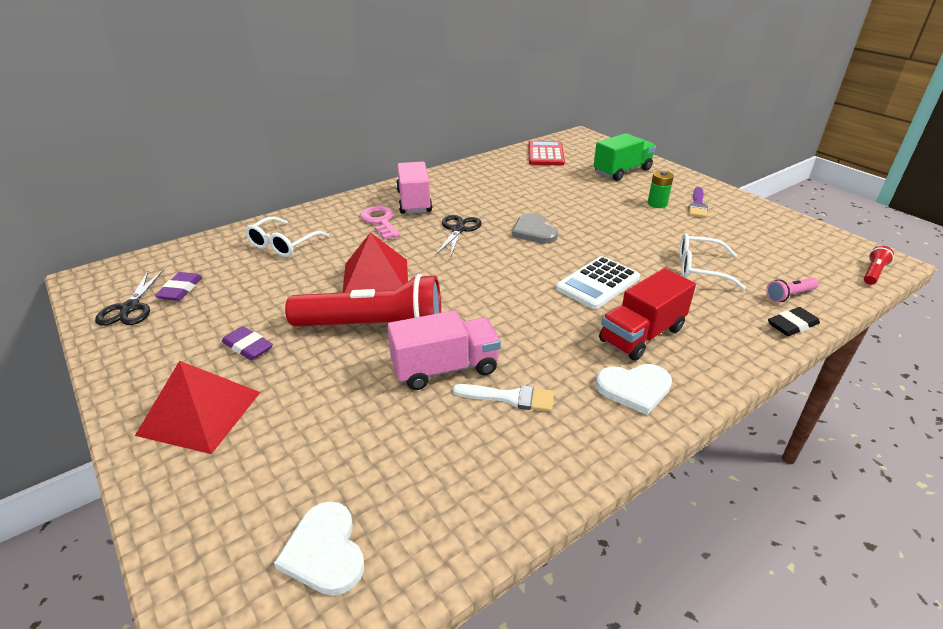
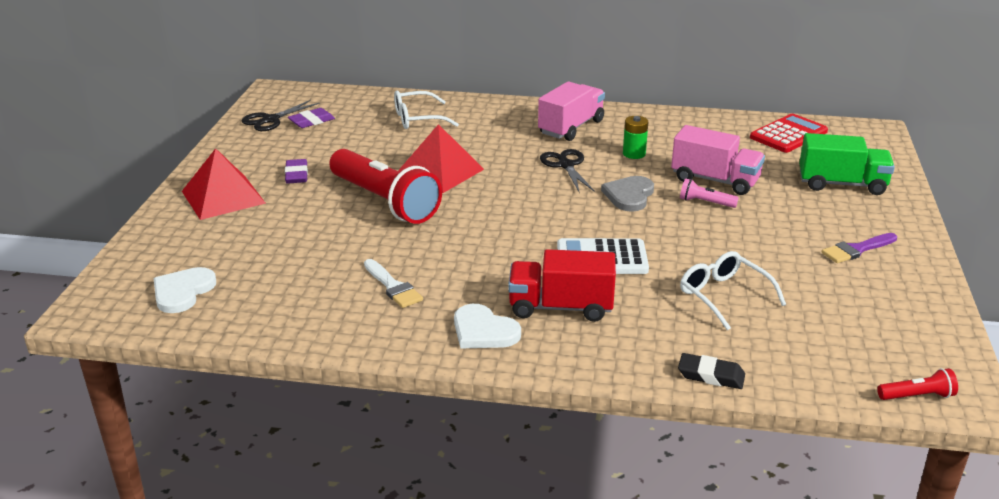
camera: 45 degrees right, 5 degrees down
pink key [360,206,400,240] -> none
pink truck [387,310,501,390] -> pink truck moved to [671,125,765,195]
black scissors [436,215,482,256] -> black scissors turned 75 degrees counterclockwise [540,149,595,192]
green battery [648,171,674,208] -> green battery moved to [623,116,648,159]
pink flashlight [766,278,819,302] -> pink flashlight moved to [680,178,739,208]

